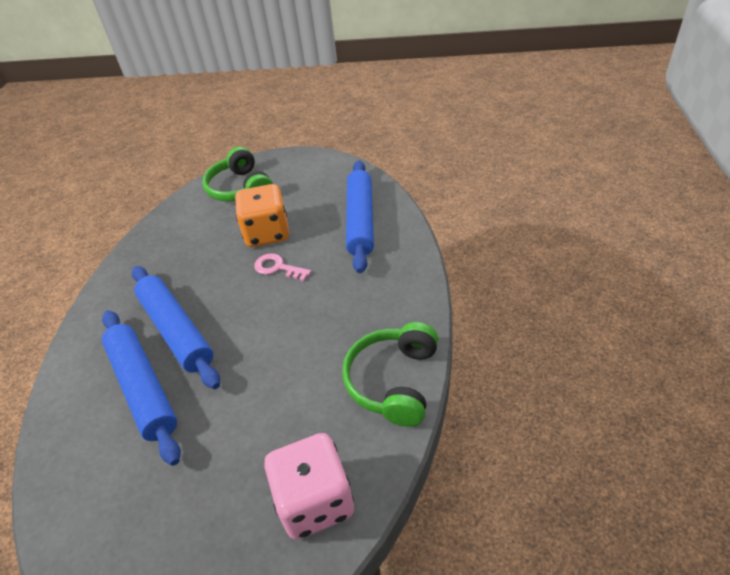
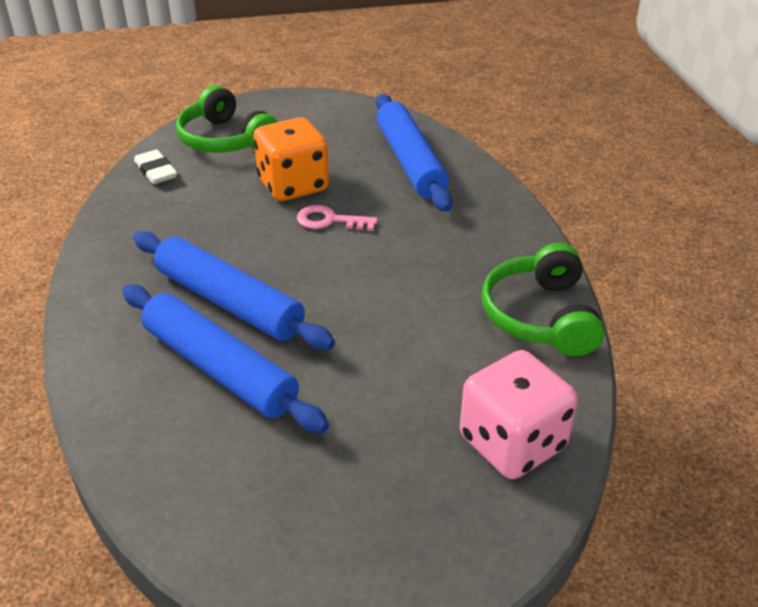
camera: 20 degrees left, 5 degrees down
none -> white eraser [134,150,177,184]

